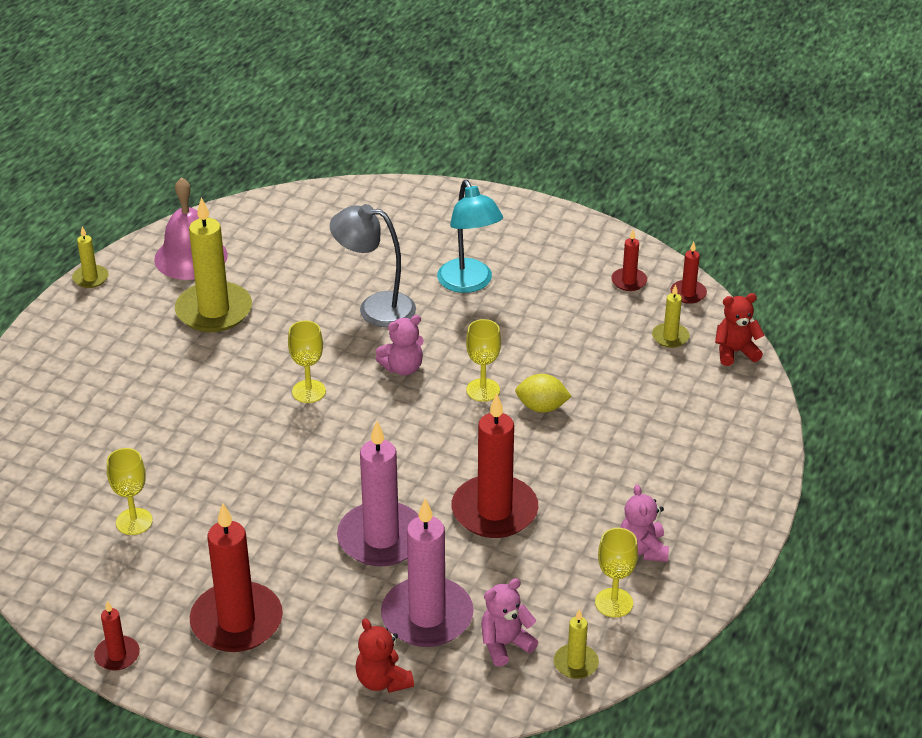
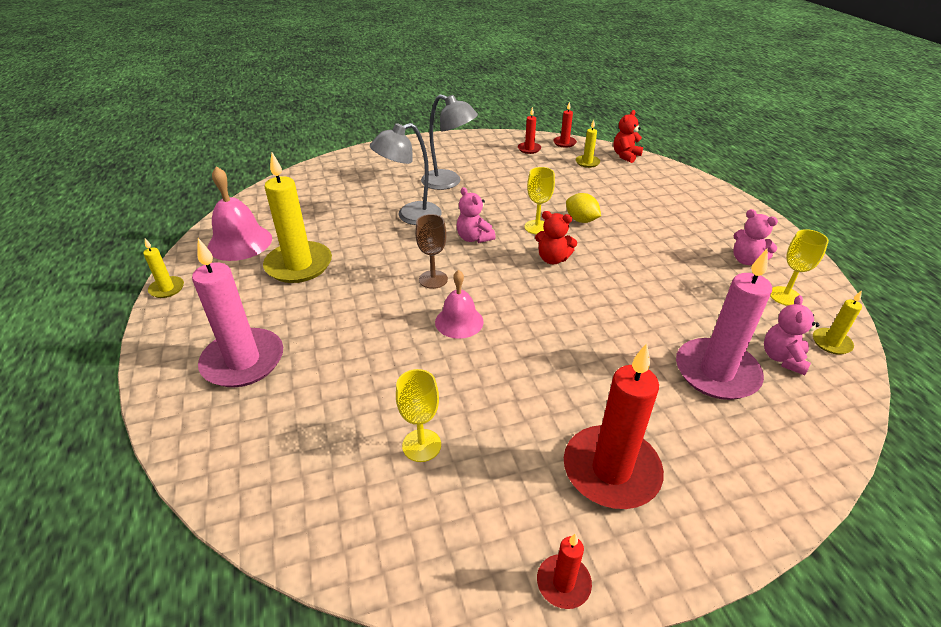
camera: 40 degrees left, 0 degrees up
yellow goblet [288,320,326,403] -> brown goblet [415,214,448,289]
pink candle [337,421,419,567] -> pink candle moved to [192,238,283,387]
red teddy bear [356,618,414,693] -> red teddy bear moved to [535,211,577,264]
pink teddy bear [376,315,424,376] -> pink teddy bear turned 120 degrees clockwise [457,187,496,243]
turquoise lamp [437,180,503,293] -> grey lamp [421,94,478,190]
red candle [451,394,538,538] -> none
yellow lemon [515,374,572,413] -> yellow lemon turned 75 degrees clockwise [566,193,601,223]
none -> pink bell [435,270,484,339]

